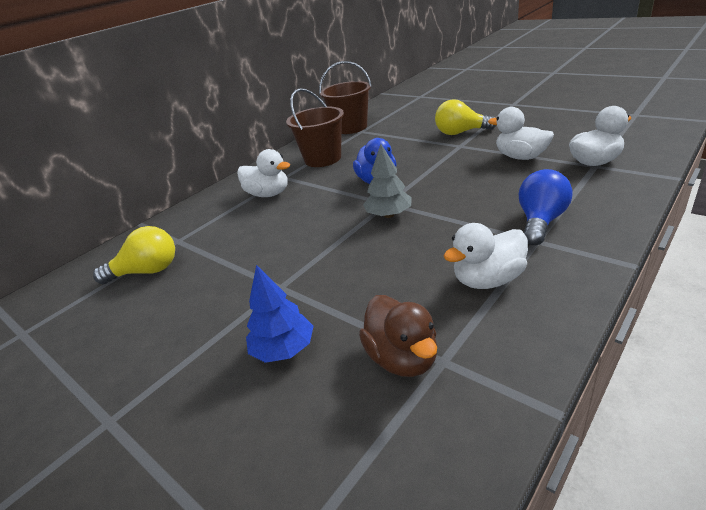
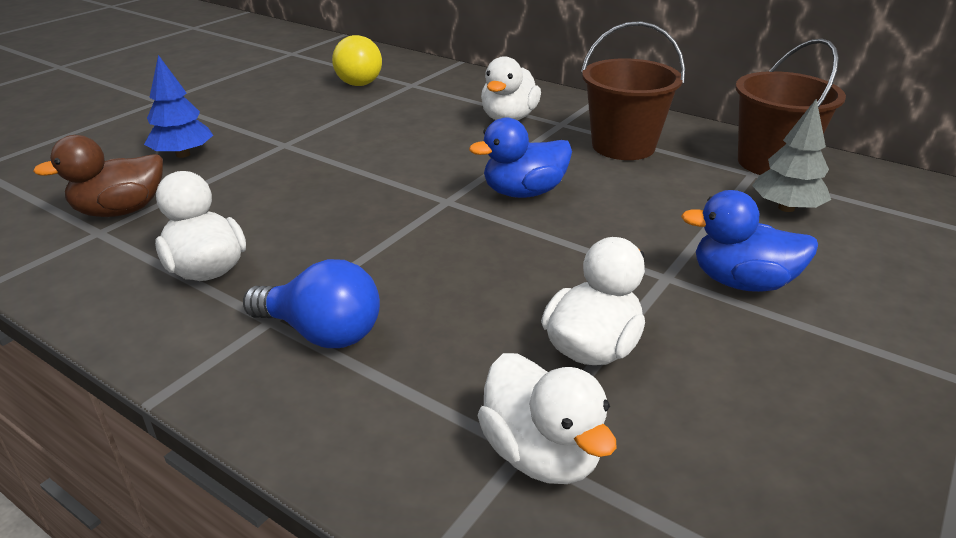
camera: 80 degrees right, 0 degrees up
grey tree [363,144,412,218] -> grey tree moved to [752,98,831,212]
yellow light bulb [435,99,496,135] -> blue duck [681,190,818,292]

